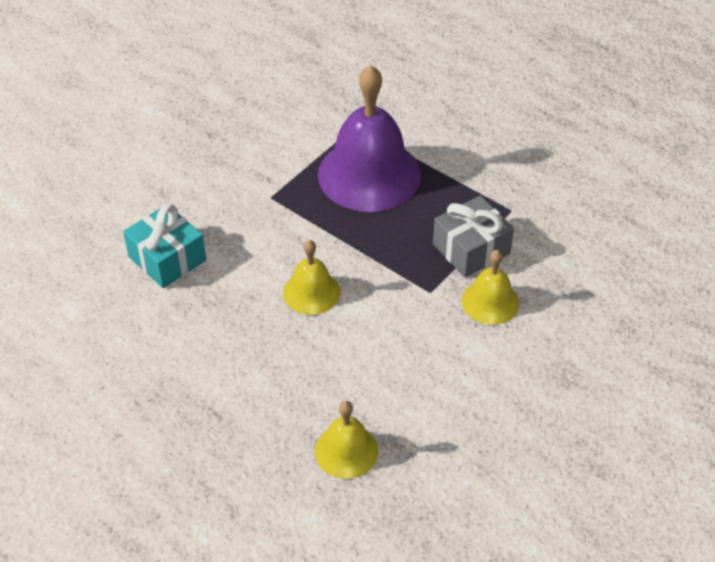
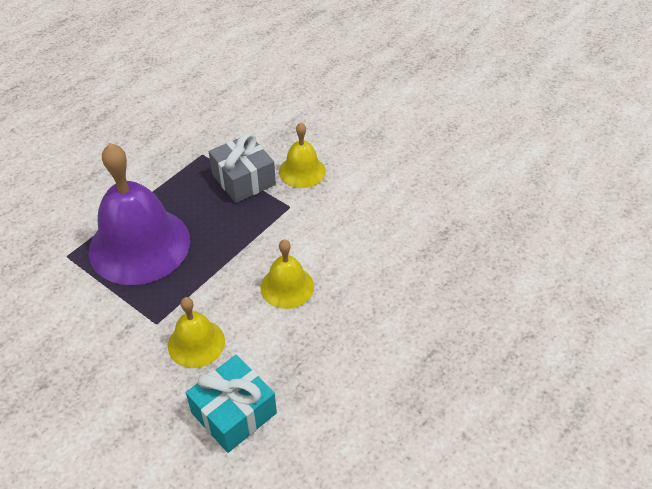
camera: 90 degrees left, 0 degrees up
yellow bell [315,401,379,479] -> yellow bell moved to [168,297,225,368]

